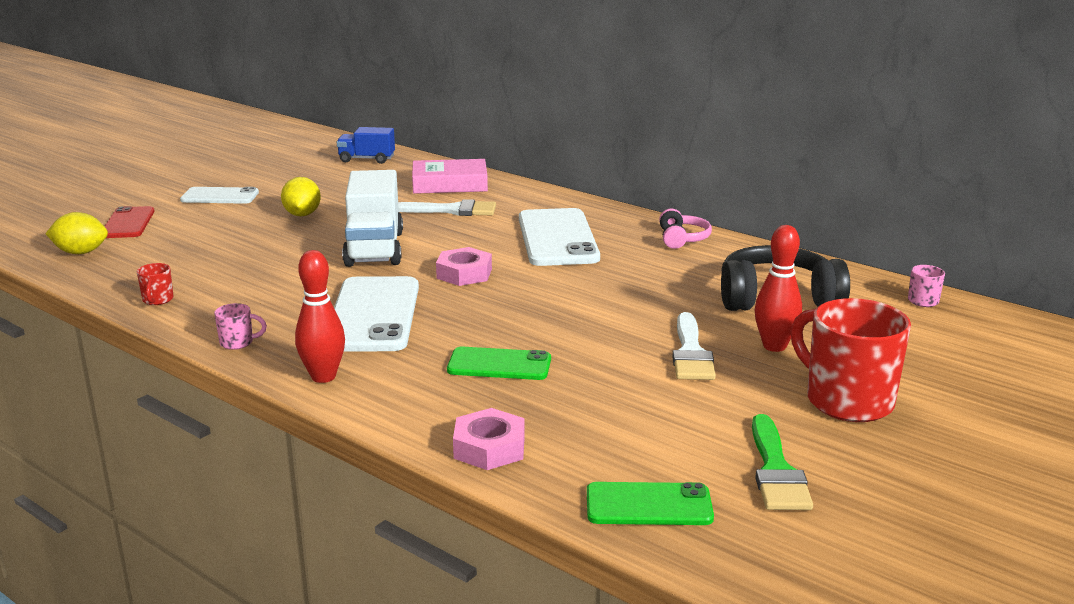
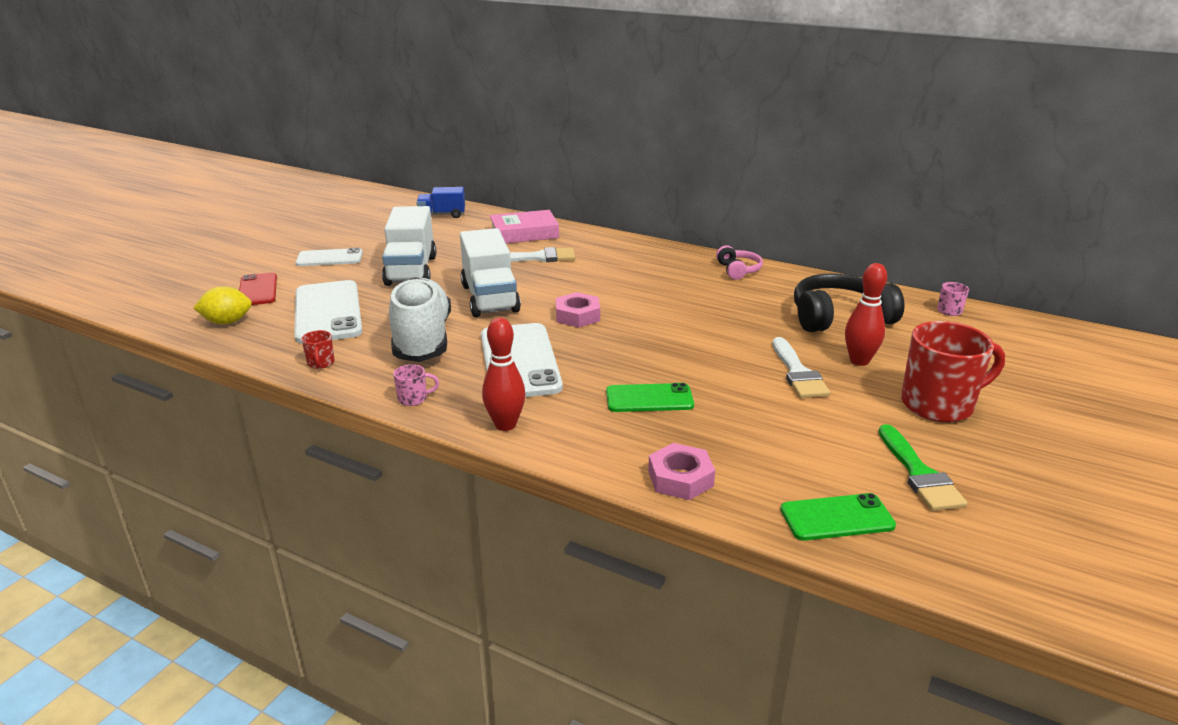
camera: 10 degrees left, 5 degrees up
yellow lemon [281,177,321,216] -> white truck [382,206,436,286]
white phone [519,208,600,266] -> white phone moved to [294,280,363,344]
red mug [791,298,911,422] -> red mug turned 120 degrees clockwise [901,321,1005,422]
none -> white shoe [389,277,451,362]

